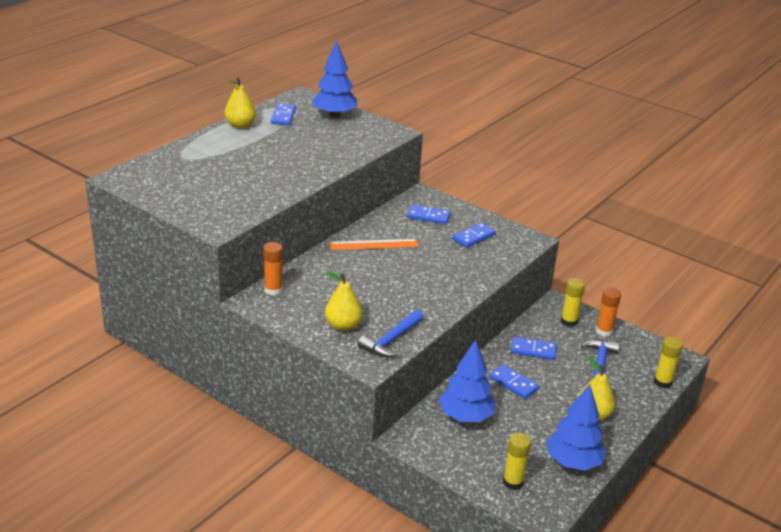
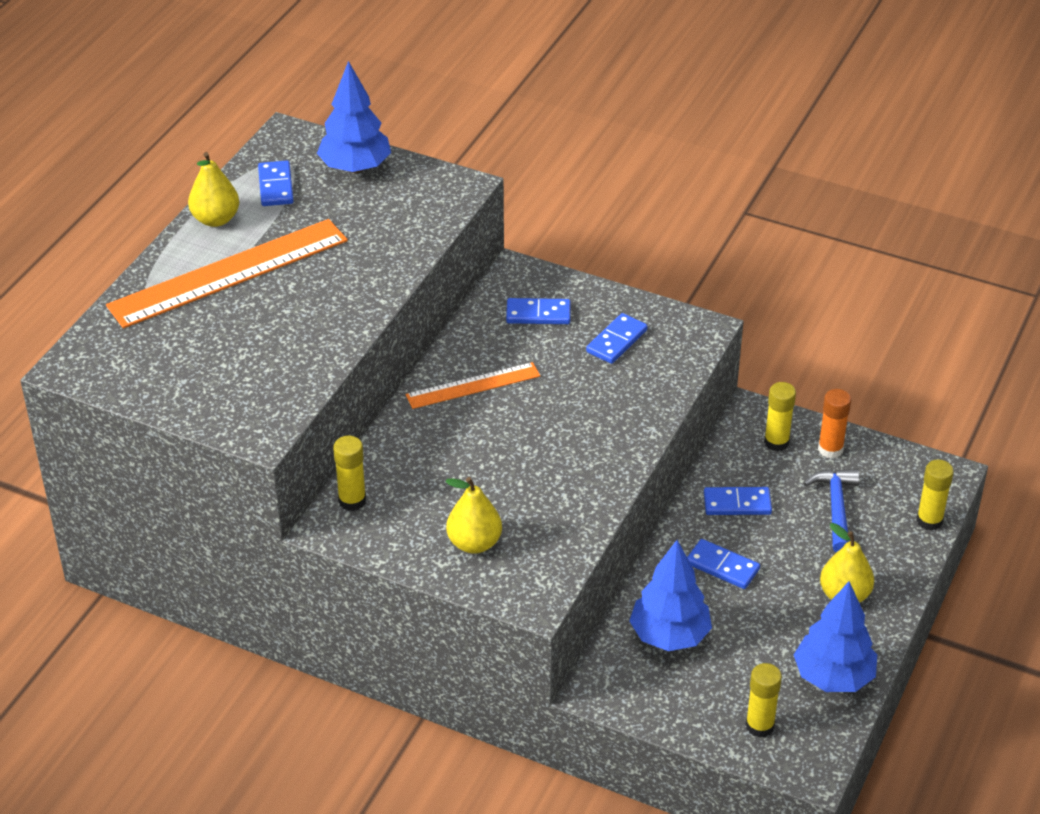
camera: 10 degrees left, 10 degrees up
orange glue stick [263,242,283,296] -> yellow glue stick [333,436,366,511]
blue hammer [357,310,423,357] -> none
none -> orange ruler [106,219,348,328]

